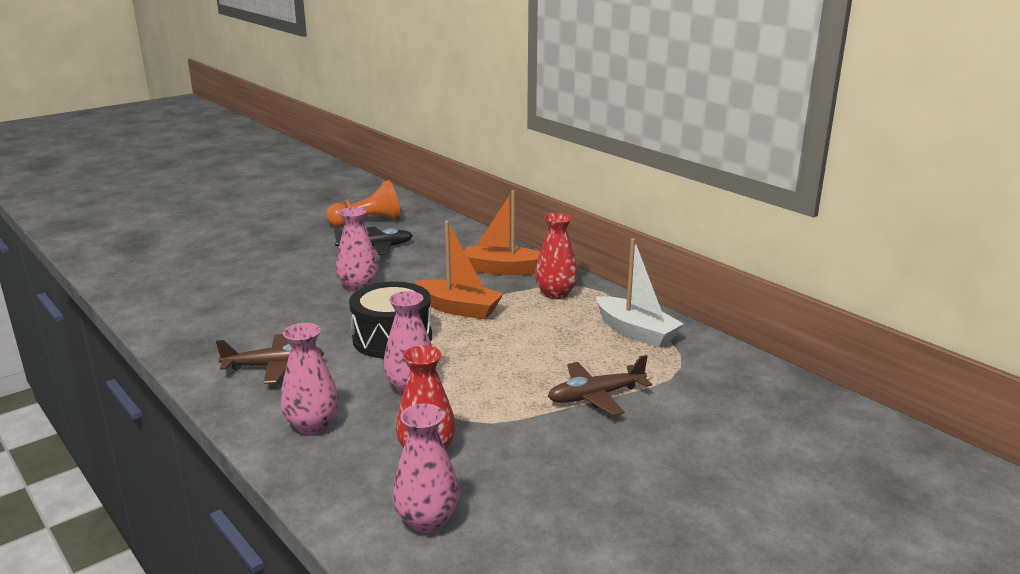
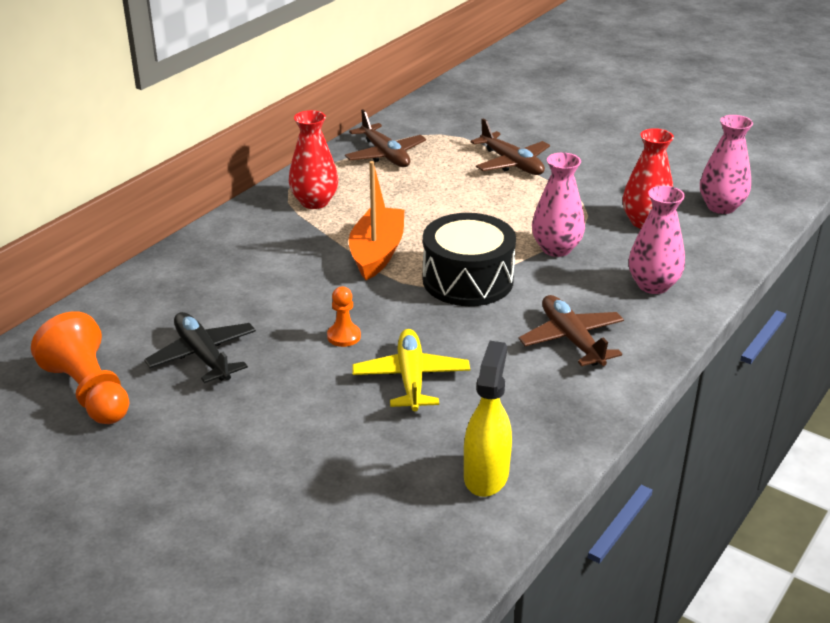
camera: 105 degrees left, 10 degrees up
pink vase [336,207,379,292] -> orange pawn [327,287,361,347]
orange boat [464,190,540,275] -> none
white boat [596,239,684,348] -> brown plane [345,109,426,167]
none -> yellow plane [352,329,470,411]
none -> yellow spray bottle [464,341,512,497]

